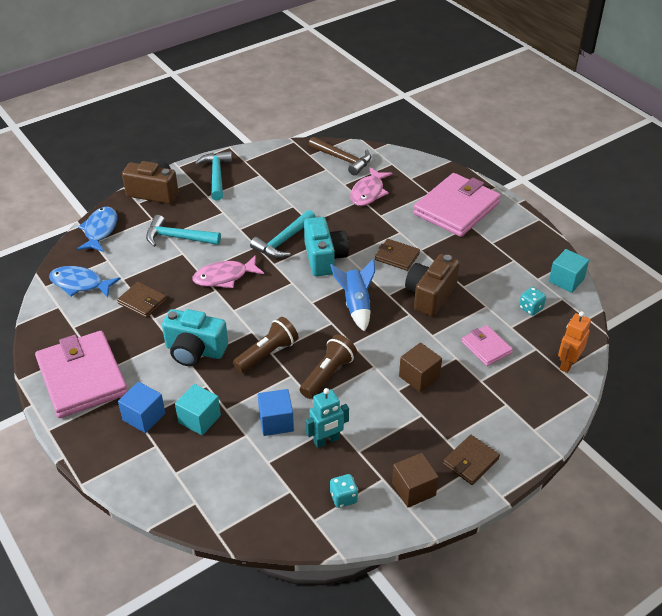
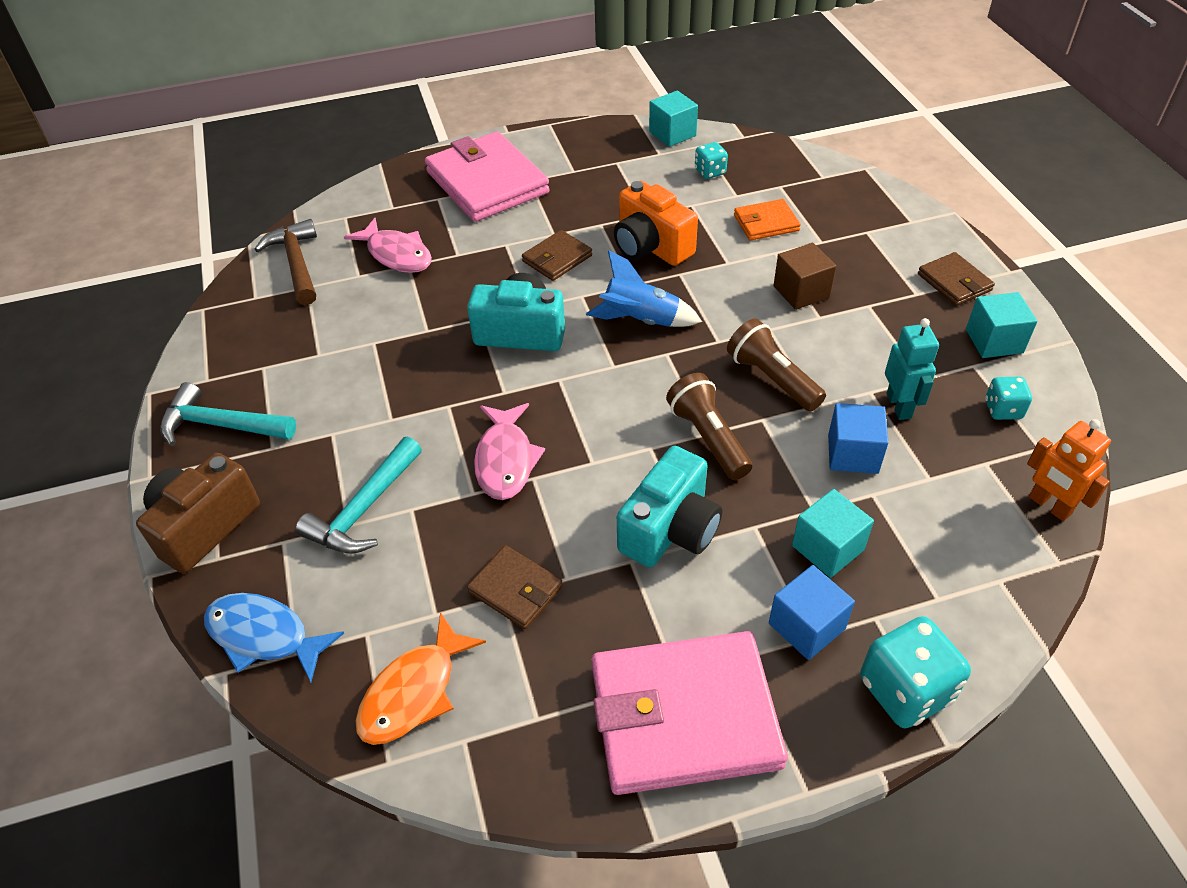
camera: 70 degrees left, 5 degrees up
blue fish [49,266,121,298] -> orange fish [356,612,486,745]
brown wallet [117,282,167,318] -> brown wallet turned 75 degrees clockwise [467,545,563,629]
turquoise hammer [250,210,316,258] -> none
brown hammer [309,137,371,176] -> brown hammer turned 75 degrees counterclockwise [254,219,317,305]
brown cube [392,453,439,508] -> turquoise cube [966,292,1037,358]
brown camera [405,254,460,317] -> orange camera [614,181,698,266]
pink wallet [462,325,513,366] -> orange wallet [734,199,801,241]
orange robot [558,311,591,373] -> orange robot moved to [1027,419,1111,521]
none -> turquoise dice [860,616,971,728]

